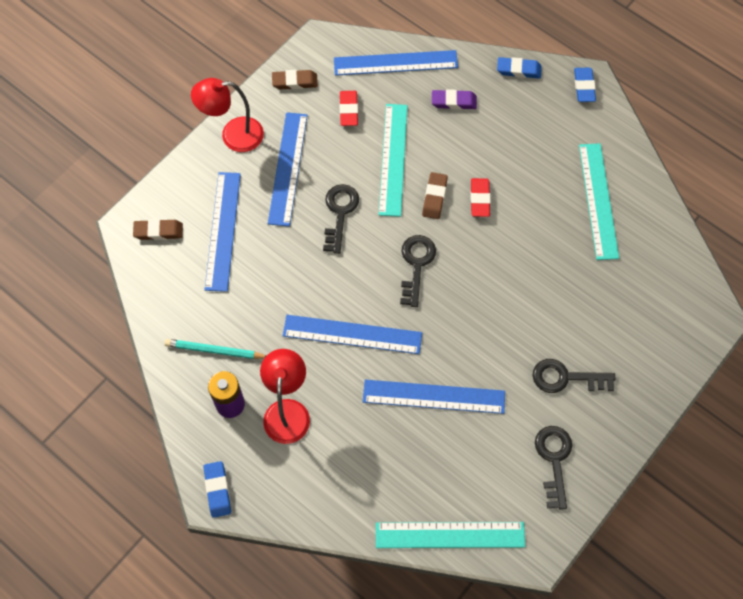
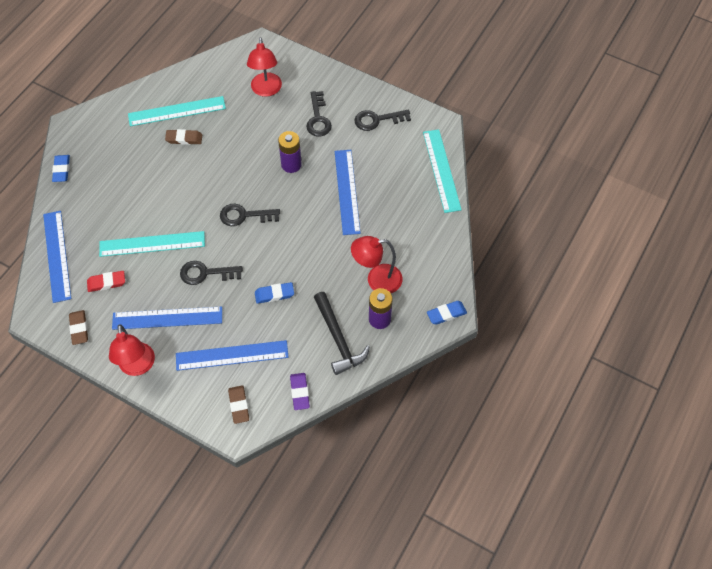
camera: 100 degrees left, 5 degrees down
turquoise pencil [164,339,266,359] -> black hammer [314,292,370,375]
blue ruler [282,315,422,354] -> none
brown eraser [422,172,448,219] -> brown eraser moved to [165,129,202,145]
purple eraser [432,89,477,110] -> purple eraser moved to [290,373,310,410]
red eraser [470,178,491,217] -> none
blue eraser [574,68,596,102] -> blue eraser moved to [255,282,294,304]
none -> red lamp [247,37,282,97]
none -> purple battery [278,131,302,173]

